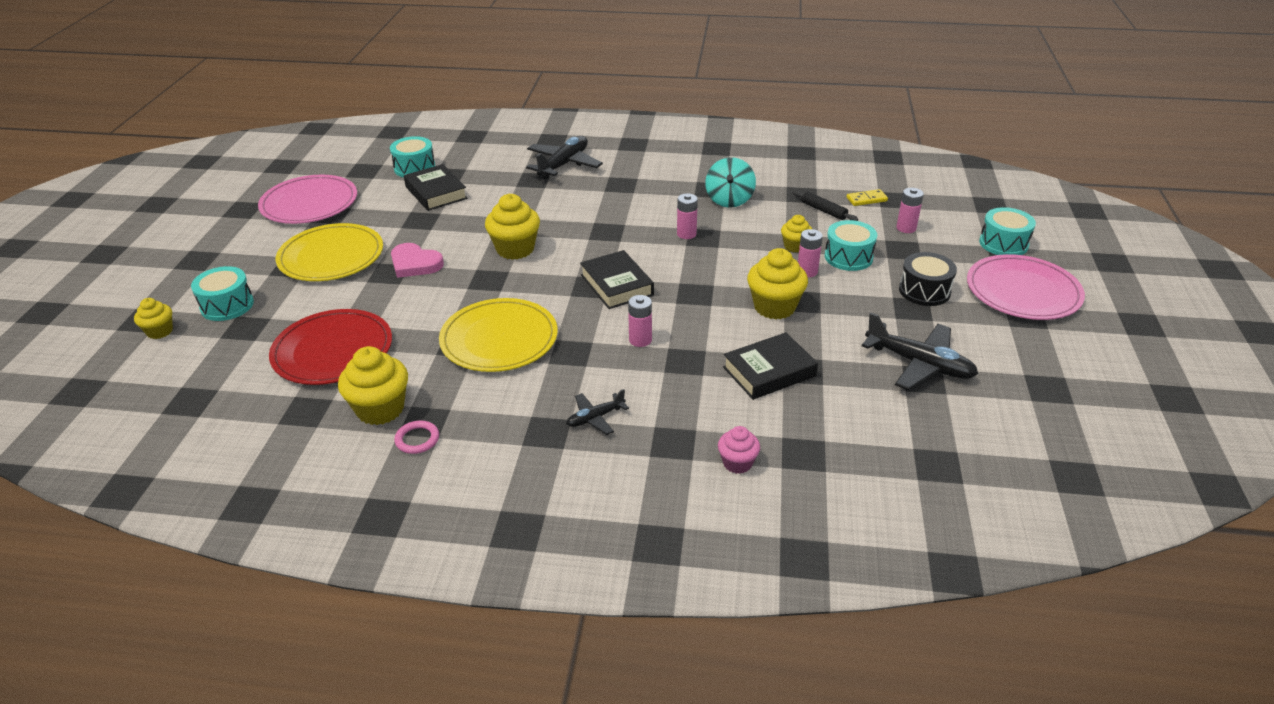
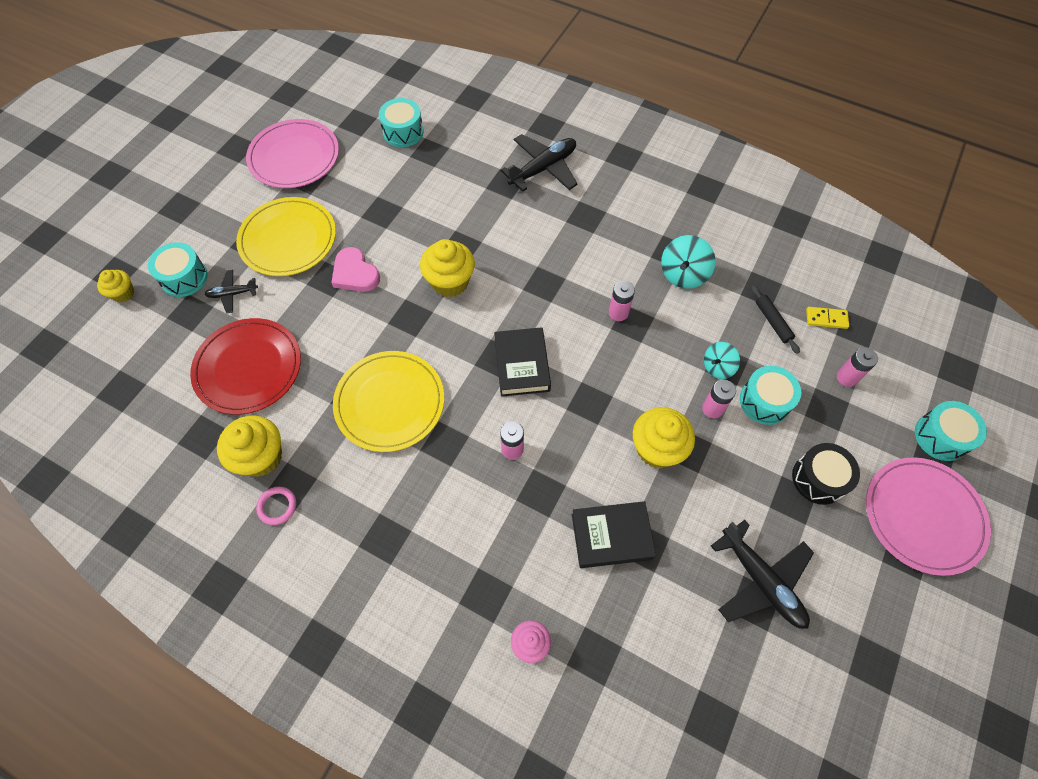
camera: 20 degrees right, 25 degrees up
black book [404,164,468,211] -> none
black plane [566,389,629,435] -> black plane moved to [205,270,258,313]
yellow cupcake [781,215,812,253] -> turquoise spinning top [704,342,740,379]

